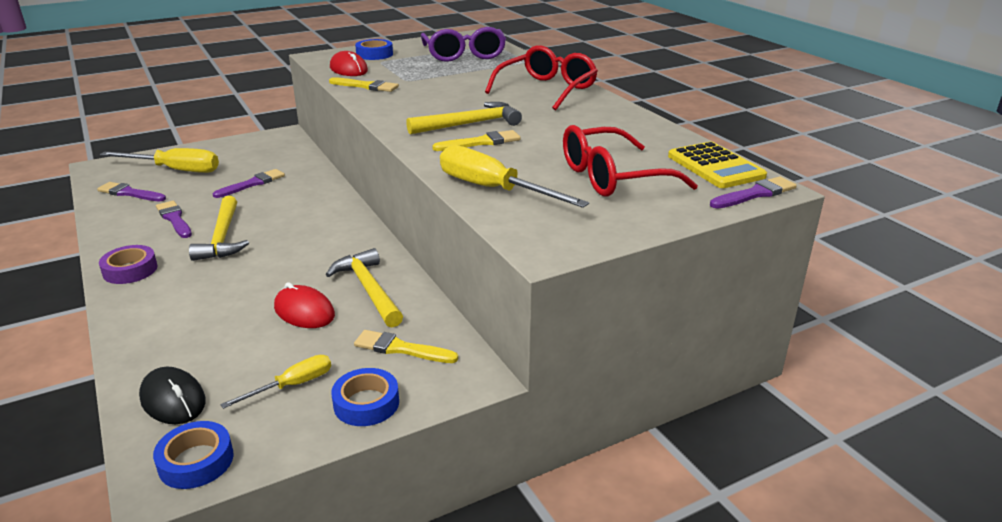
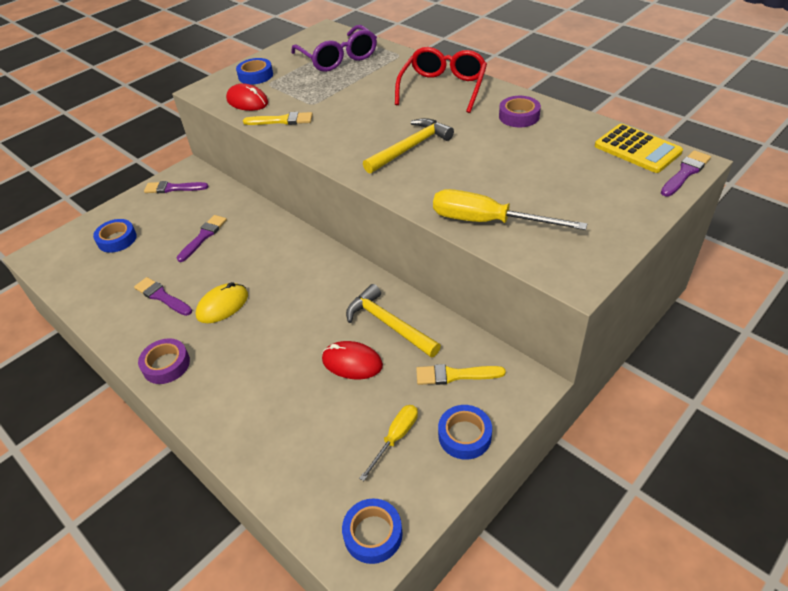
camera: 15 degrees left, 15 degrees up
purple brush [97,182,166,201] -> purple brush moved to [144,181,209,193]
yellow screwdriver [100,148,219,173] -> blue tape [93,219,137,253]
black mouse [139,367,206,424] -> none
yellow hammer [189,196,249,261] -> yellow mouse [196,282,248,323]
yellow brush [432,130,521,151] -> none
red glasses [563,125,698,197] -> none
none -> purple tape [499,96,541,127]

